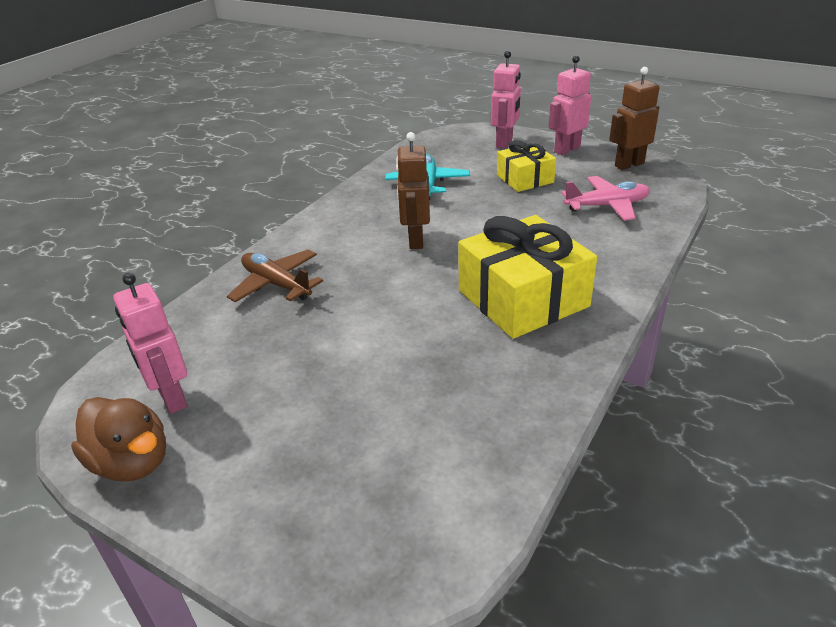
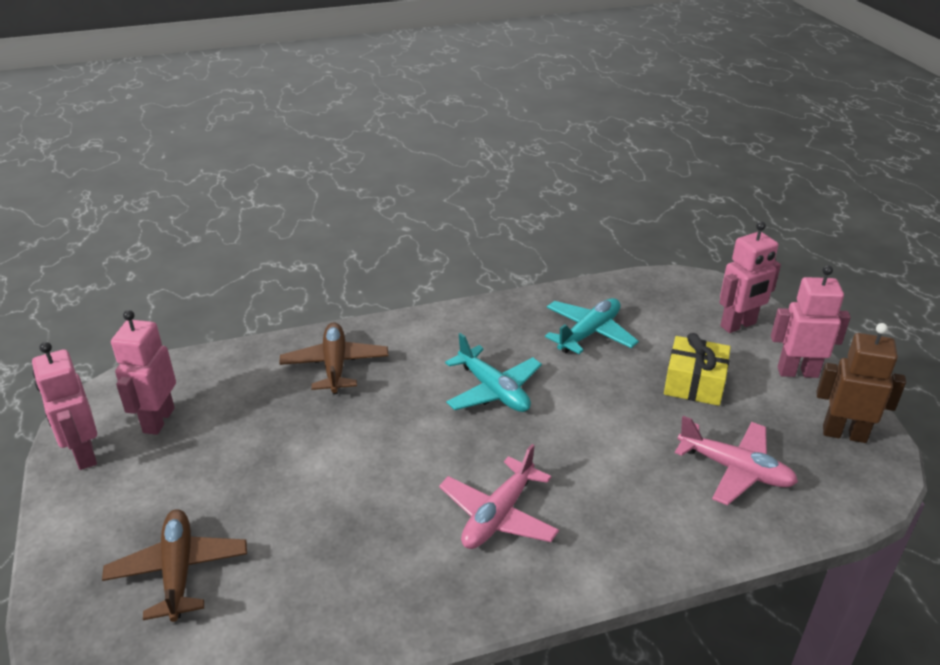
camera: 40 degrees right, 0 degrees up
brown duck [71,397,166,481] -> pink robot [32,342,97,470]
brown robot [396,132,430,249] -> turquoise plane [445,333,542,412]
yellow gift [458,215,597,339] -> pink plane [439,444,559,549]
none -> brown plane [102,509,247,622]

